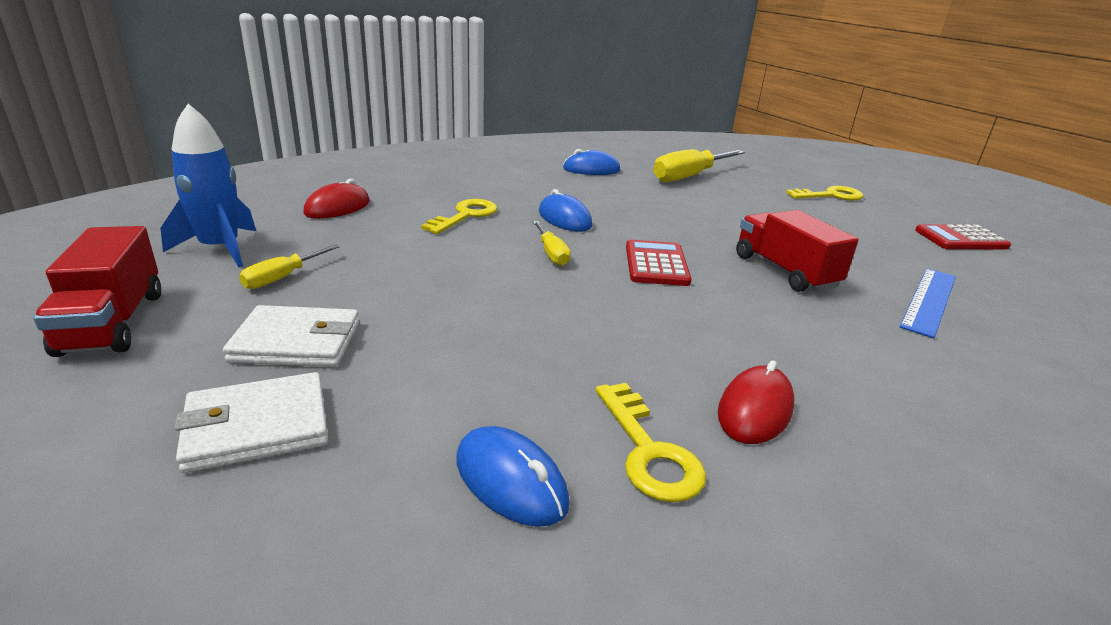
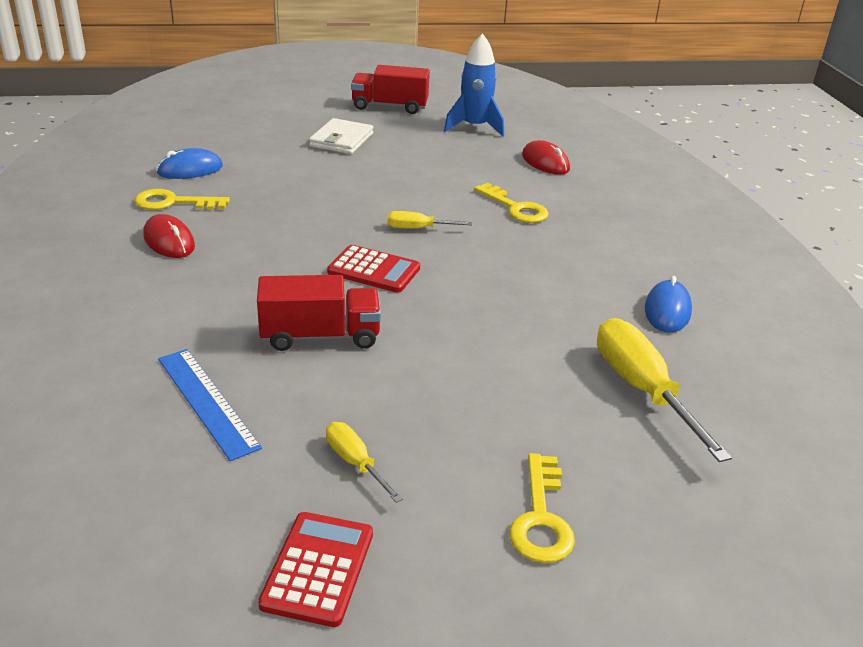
camera: 110 degrees right, 5 degrees up
white wallet [175,372,328,473] -> none
yellow screwdriver [239,244,340,289] -> yellow screwdriver moved to [326,422,403,503]
blue mouse [539,189,592,232] -> none

